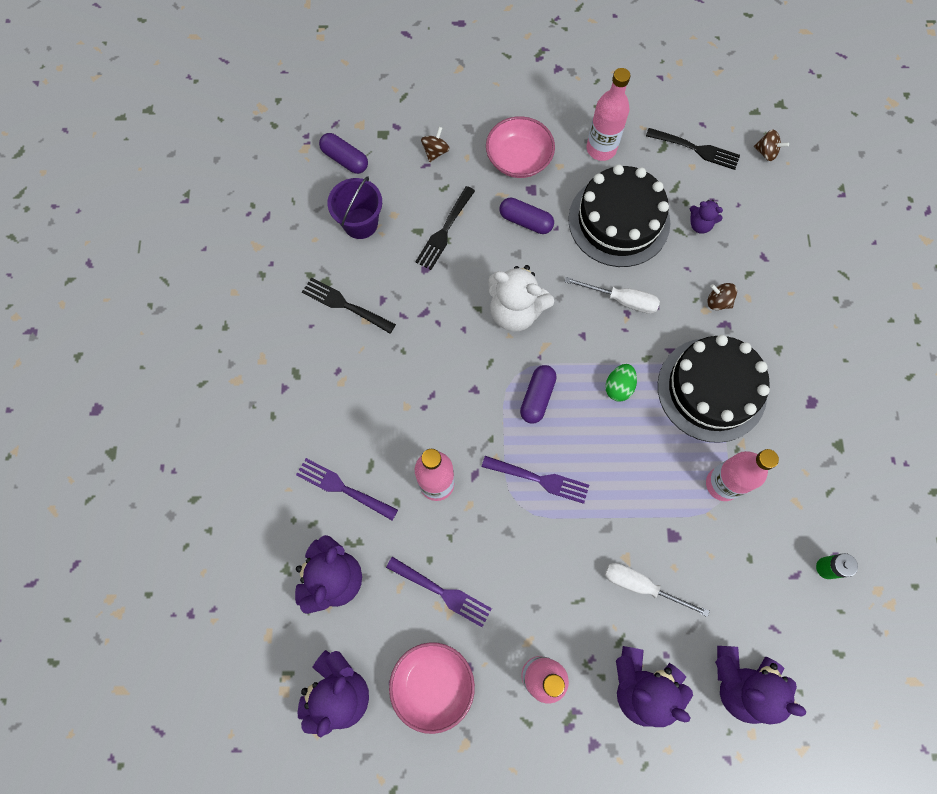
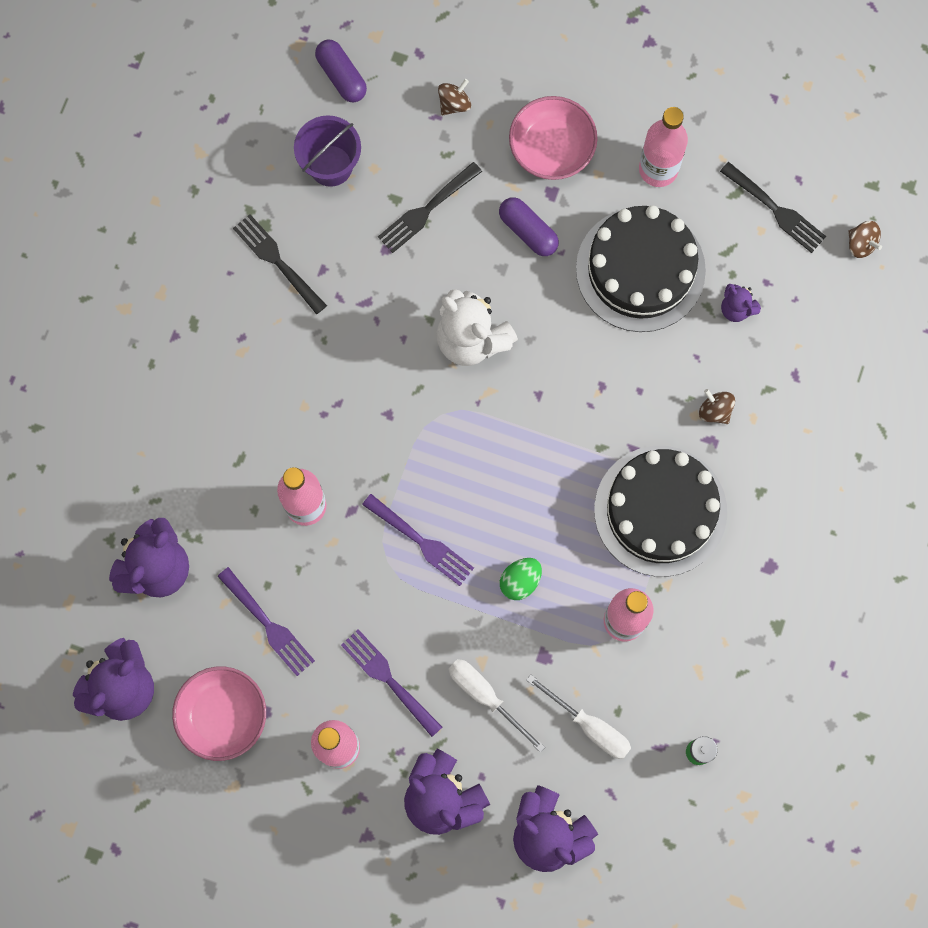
camera: 20 degrees right, 5 degrees up
purple fork [296,458,398,521] -> purple fork moved to [341,629,442,737]
purple capsule [520,365,557,424] -> none
white screwdriver [564,277,660,314] -> white screwdriver moved to [526,674,631,759]
green egg [605,364,637,401] -> green egg moved to [500,558,542,600]

